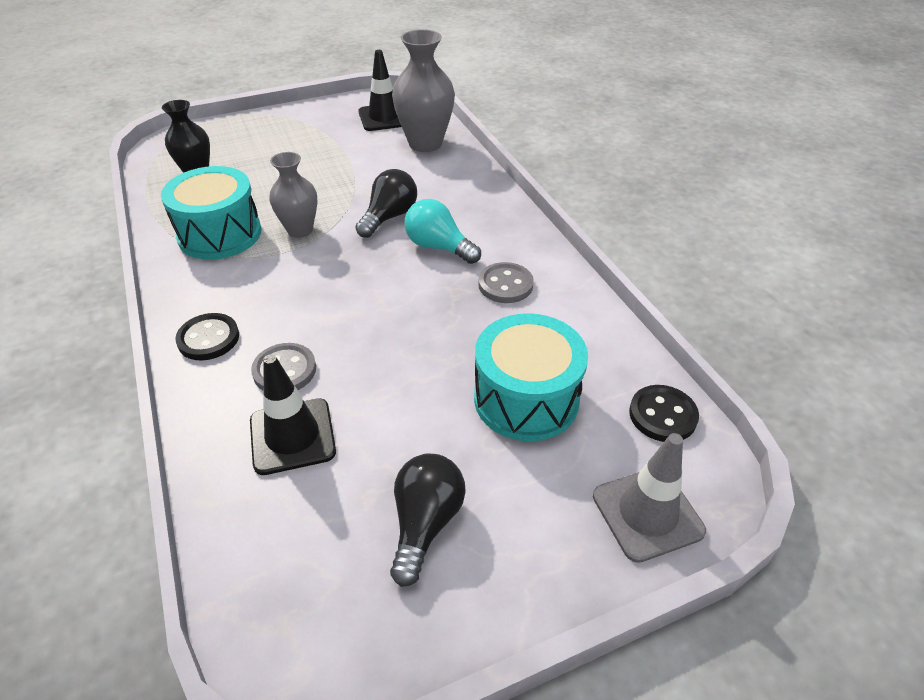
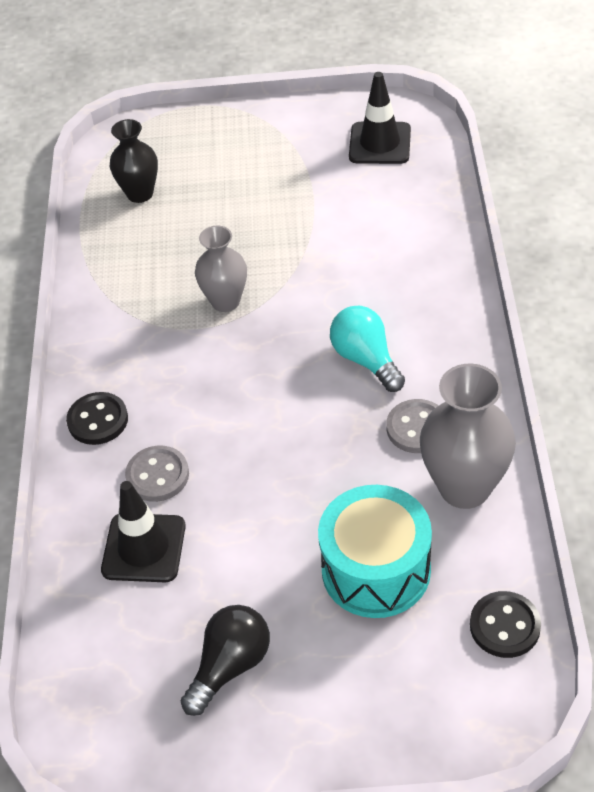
camera: 25 degrees right, 5 degrees up
turquoise drum [161,166,262,260] -> none
black light bulb [355,169,417,238] -> none
grey vase [392,29,455,152] -> grey vase moved to [420,363,516,509]
grey traffic cone [593,433,706,563] -> none

